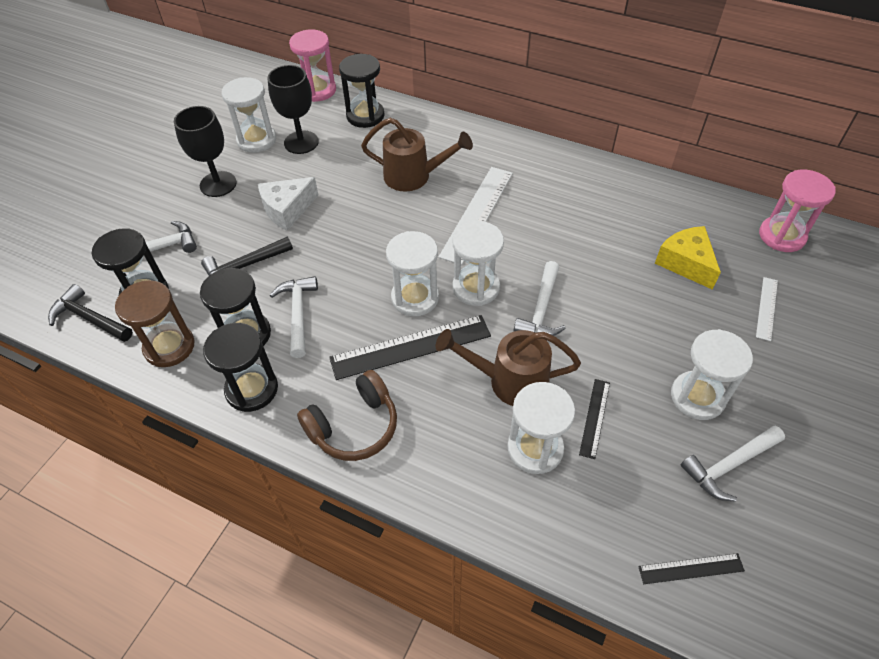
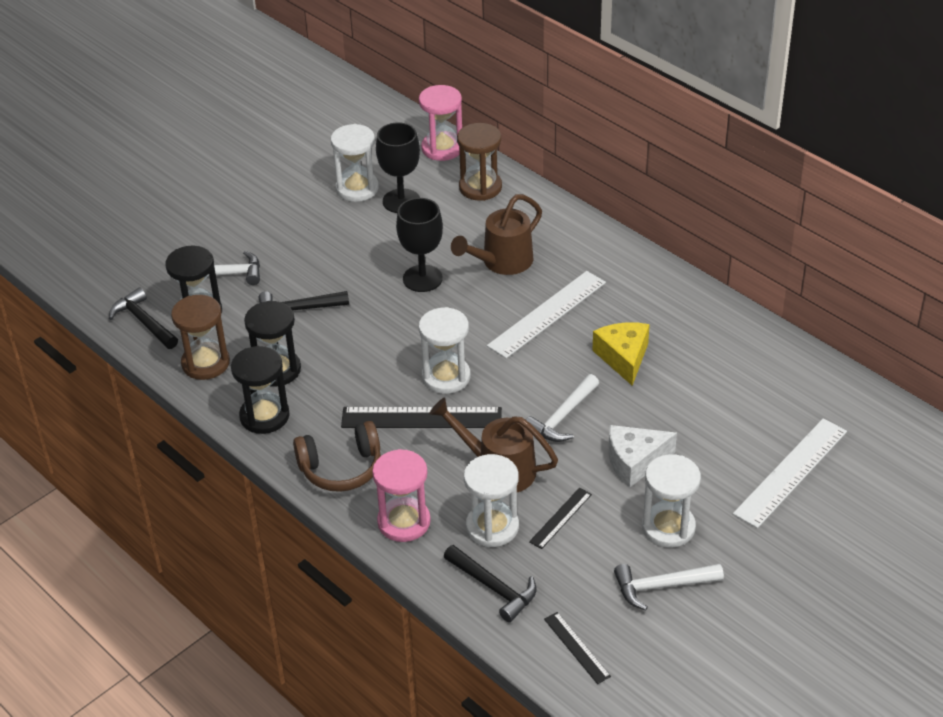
camera: 20 degrees right, 10 degrees down
black goblet [174,106,237,197] -> black goblet moved to [396,198,443,292]
white cheese [258,177,319,231] -> white cheese moved to [608,425,677,487]
white hammer [270,276,318,358] -> none
black hourglass [339,54,385,128] -> brown hourglass [457,123,502,201]
brown watering can [361,118,473,191] -> brown watering can turned 105 degrees clockwise [451,194,542,275]
white hourglass [453,221,504,306] -> none
black ruler [638,553,745,584] -> black ruler turned 45 degrees clockwise [544,612,611,684]
yellow cheese [655,226,721,290] -> yellow cheese moved to [592,322,650,386]
white ruler [756,277,778,341] -> white ruler [733,418,847,528], size x1.93
pink hourglass [759,170,836,252] -> pink hourglass moved to [372,449,431,542]
none -> black hammer [444,545,537,622]

